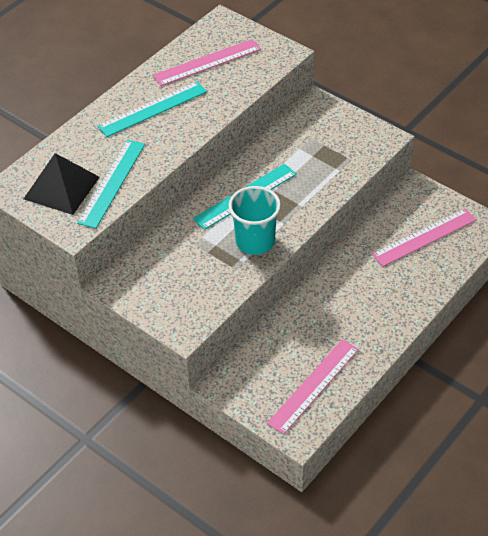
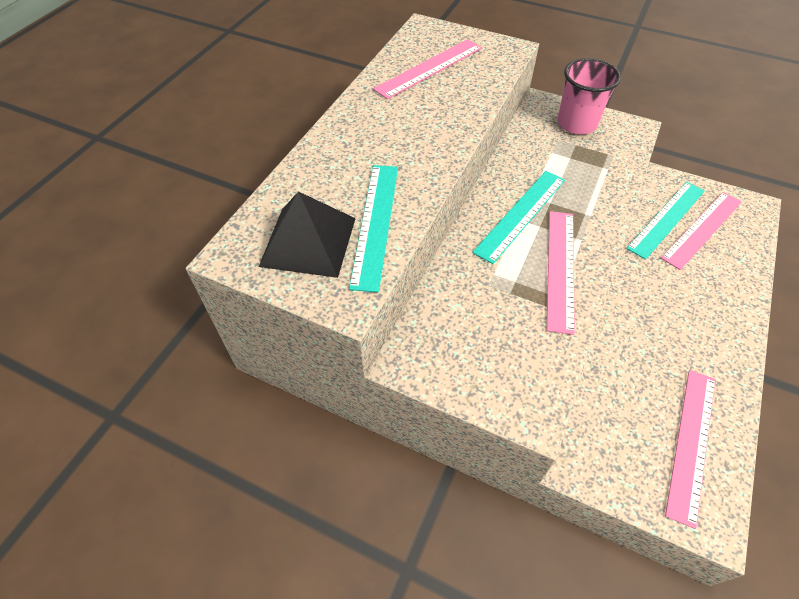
camera: 15 degrees left, 5 degrees up
turquoise ruler [97,81,207,137] -> turquoise ruler moved to [626,182,705,260]
turquoise cup [228,186,281,255] -> pink ruler [547,211,575,335]
none -> pink cup [557,58,621,135]

